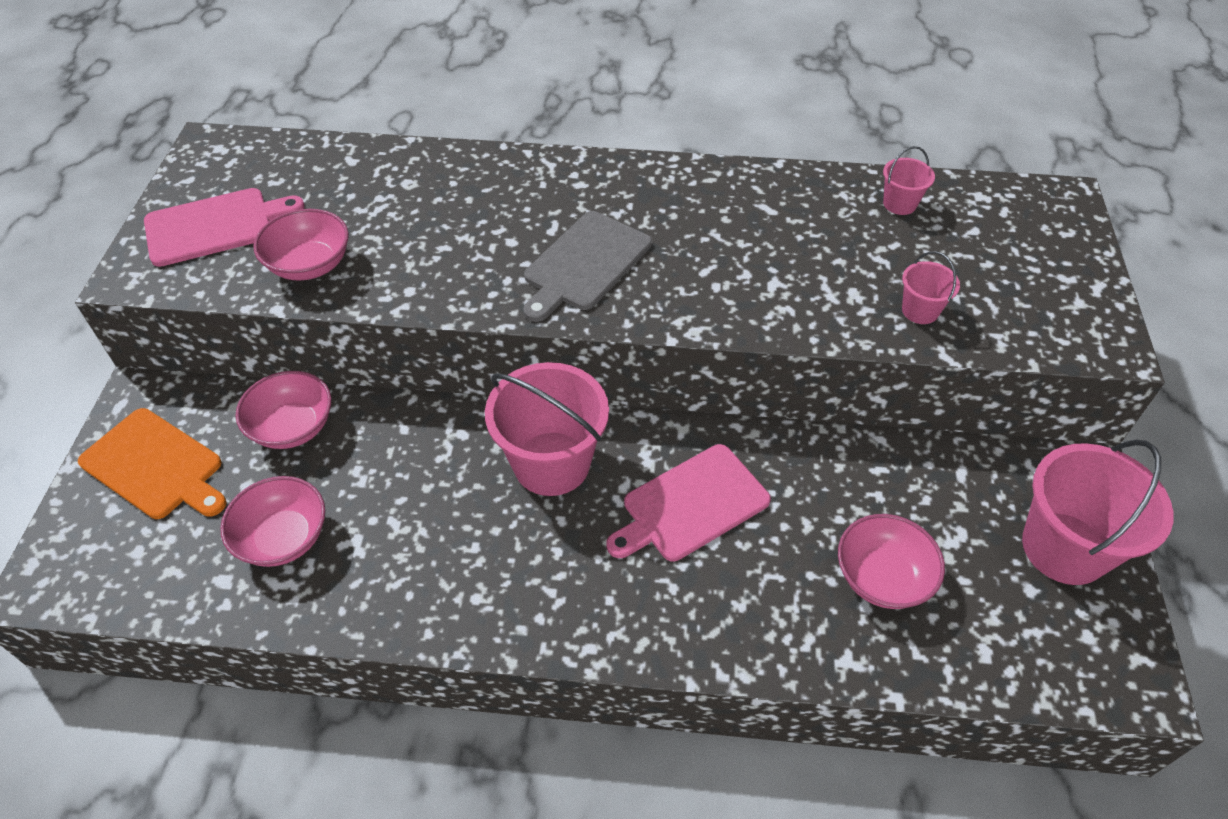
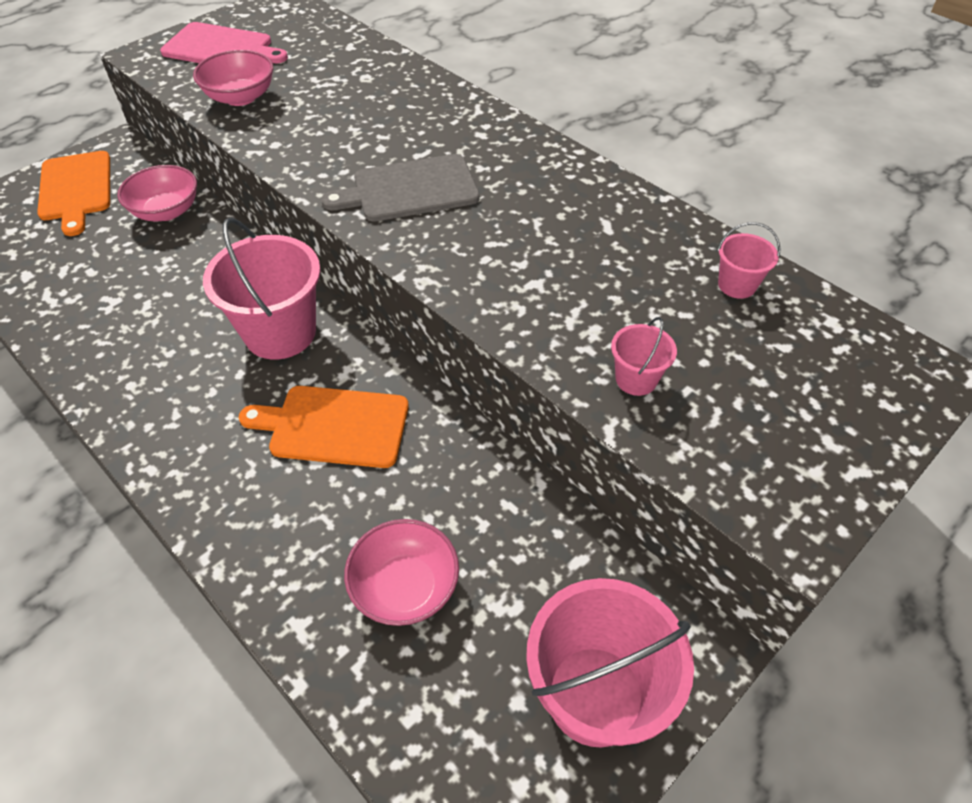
camera: 40 degrees right, 0 degrees up
pink bowl [220,476,325,567] -> none
pink cutting board [606,444,771,562] -> orange cutting board [239,386,409,468]

